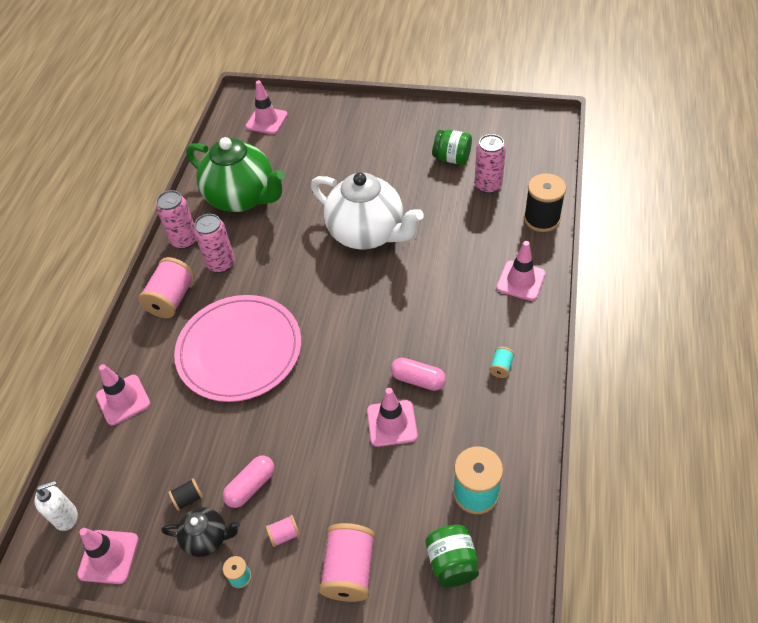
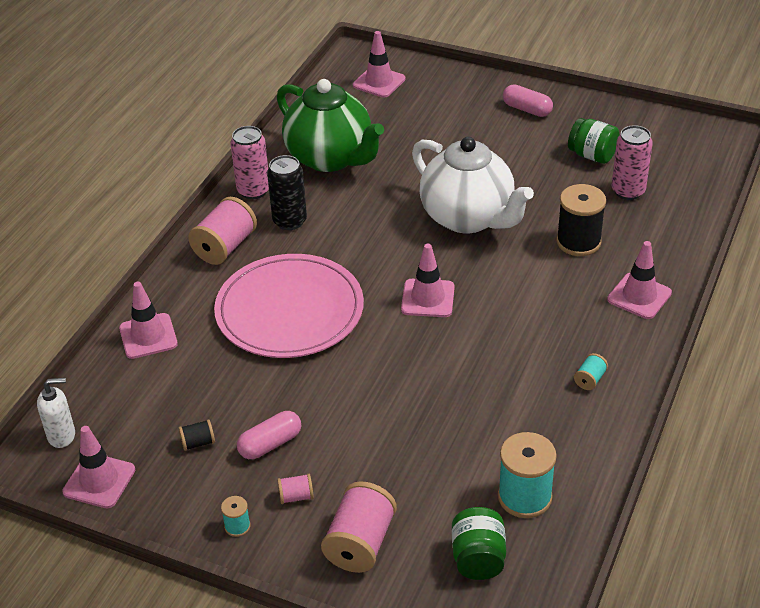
camera: 10 degrees right, 10 degrees down
black teapot [162,507,240,557] -> none
pink can [194,214,235,273] -> black can [267,155,307,230]
pink traffic cone [367,388,418,447] -> pink traffic cone moved to [401,244,455,317]
pink capsule [391,358,446,391] -> pink capsule moved to [503,85,553,117]
black spool [524,173,566,232] -> black spool moved to [556,184,606,256]

